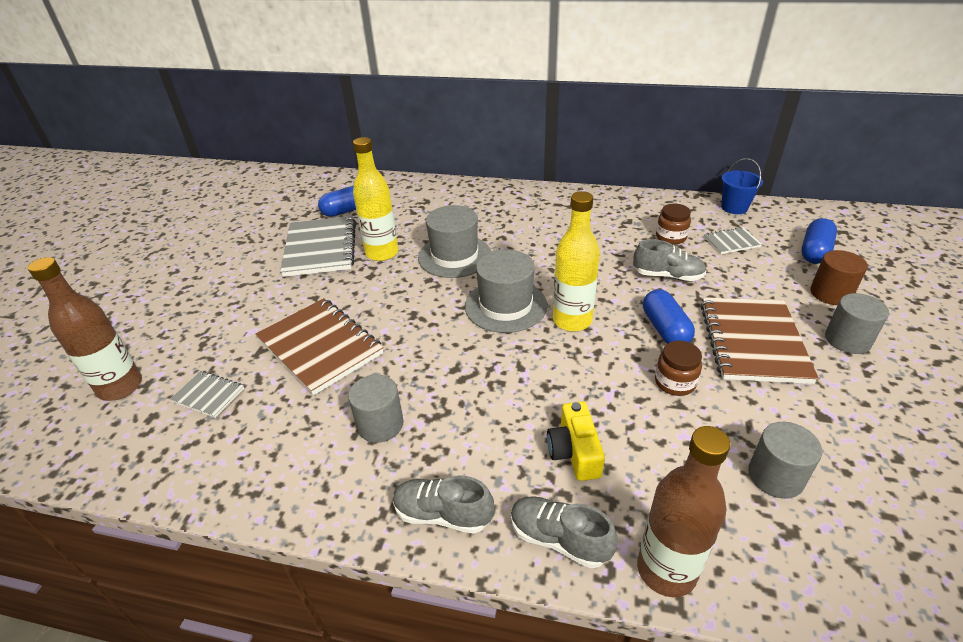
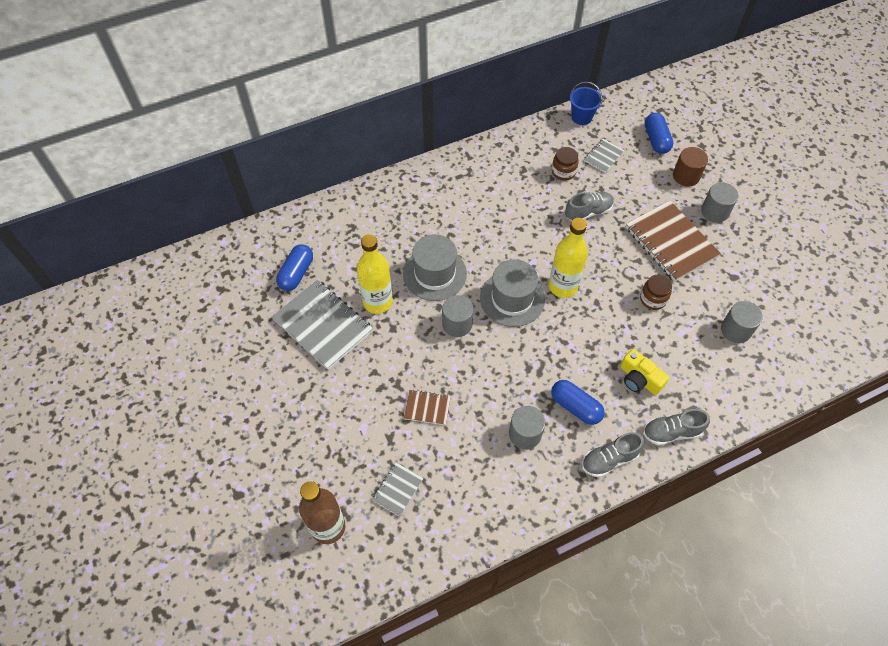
camera: 40 degrees left, 20 degrees up
grey notebook [170,371,244,418] -> grey notebook turned 45 degrees counterclockwise [372,463,423,517]
brown notebook [255,298,384,396] -> brown notebook [404,390,451,425], size x0.48
brown bottle [637,426,730,597] -> none
blue capsule [643,289,695,344] -> blue capsule moved to [551,380,605,425]
none -> grey cylinder [442,295,474,337]

